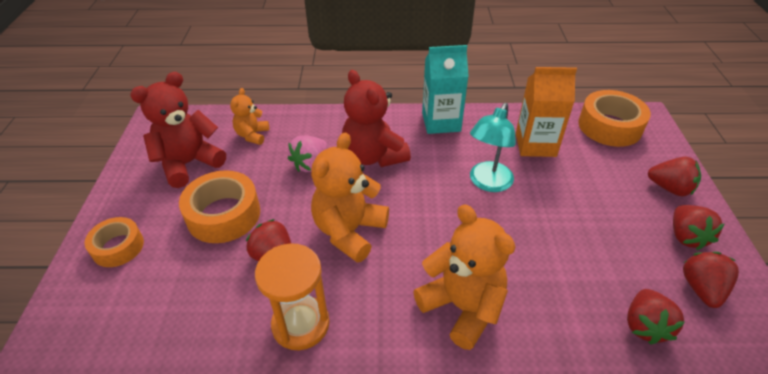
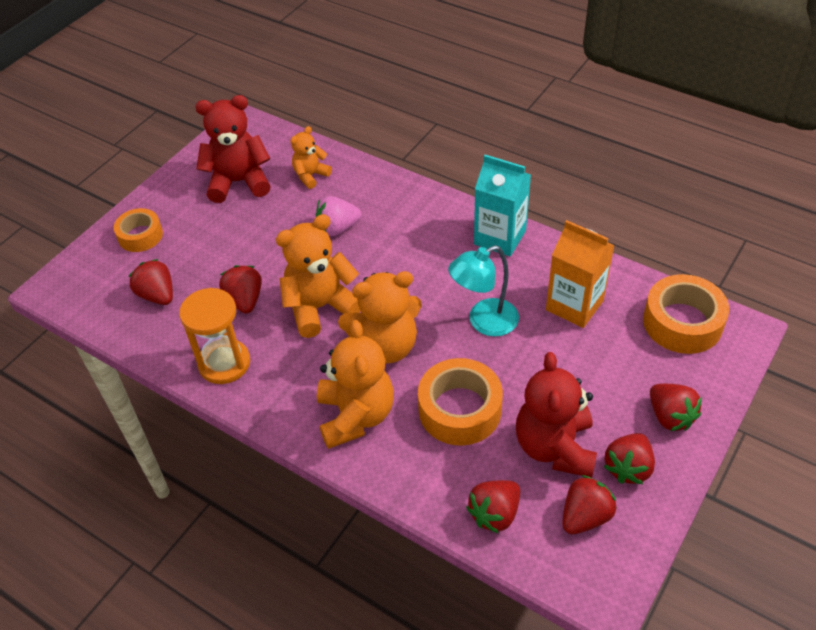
camera: 35 degrees right, 5 degrees up
orange tape [179,170,260,243] -> orange tape moved to [418,358,503,446]
red teddy bear [342,70,411,167] -> red teddy bear moved to [516,352,597,478]
none -> red strawberry [128,259,173,305]
none -> orange teddy bear [338,271,422,364]

